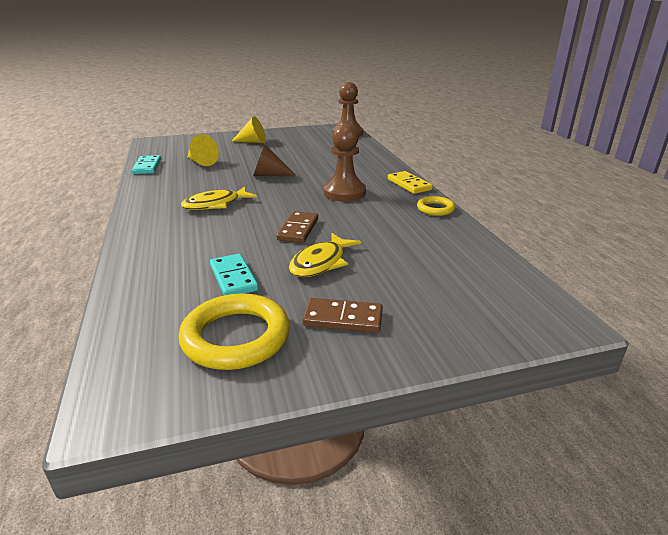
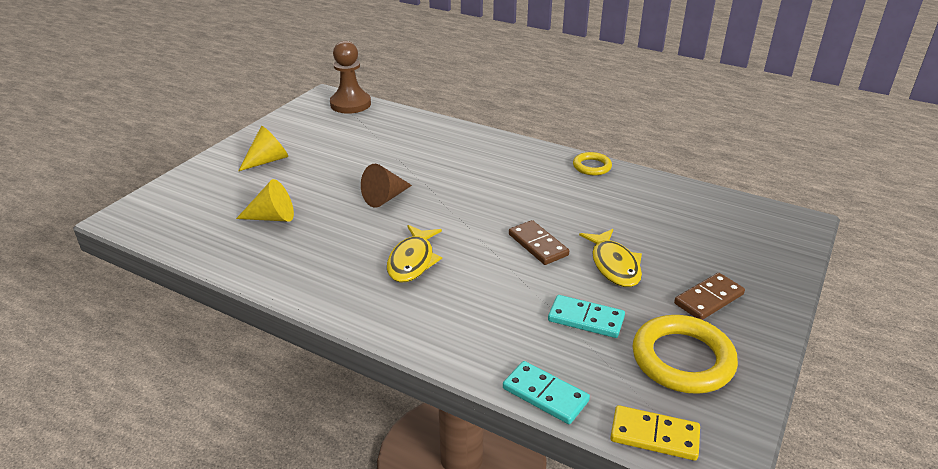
camera: 45 degrees left, 5 degrees up
turquoise domino [132,155,161,174] -> turquoise domino moved to [503,361,590,424]
brown pawn [324,124,366,201] -> none
yellow domino [388,171,433,194] -> yellow domino moved to [610,405,700,461]

